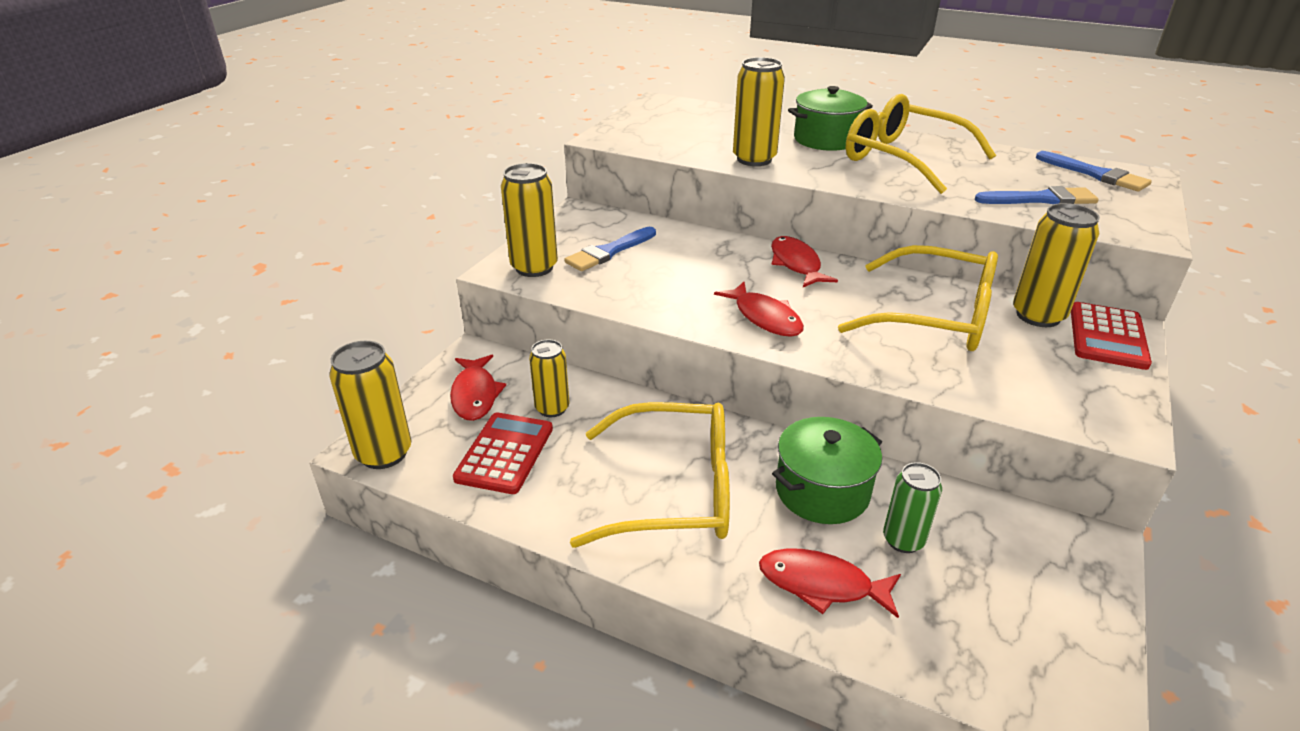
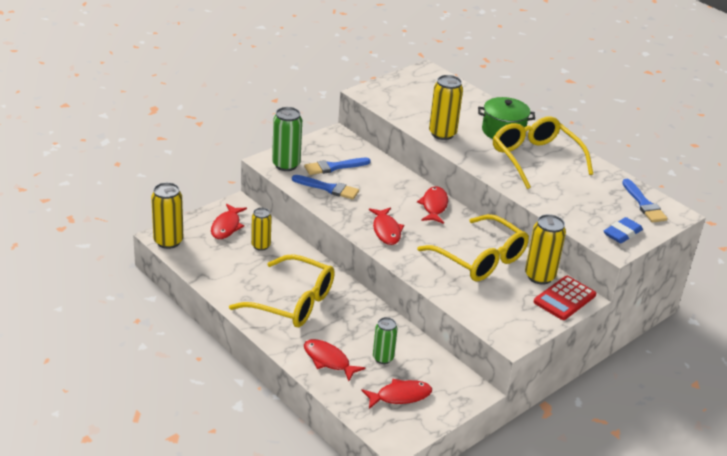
camera: 20 degrees right, 0 degrees up
red calculator [453,412,553,494] -> none
yellow can [501,163,558,277] -> green can [272,107,302,171]
green pot [772,417,882,524] -> none
blue brush [974,186,1099,204] -> blue brush moved to [292,175,359,200]
none -> red fish [361,379,432,409]
none -> blue eraser [604,217,643,243]

